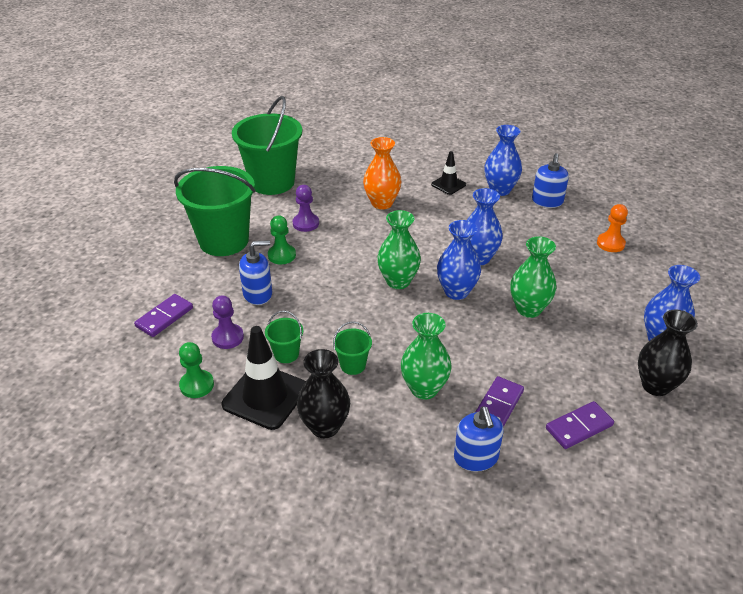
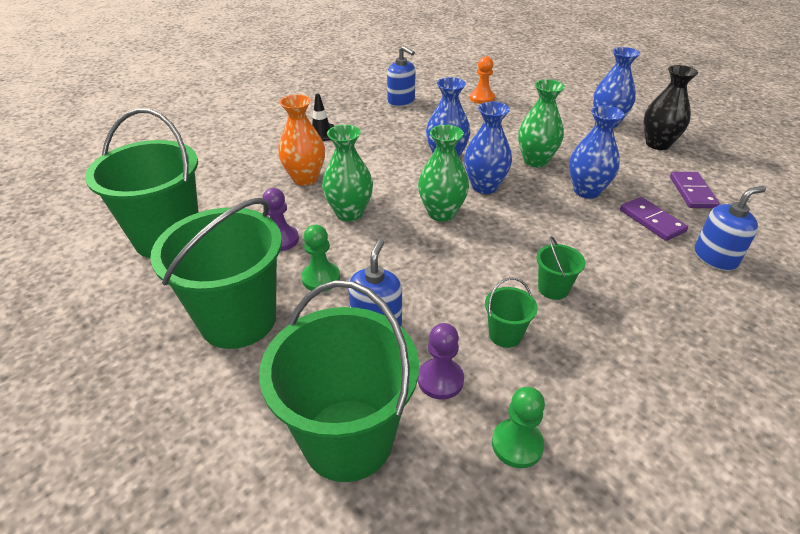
camera: 60 degrees left, 0 degrees up
purple domino [134,294,193,337] -> green bucket [259,280,419,482]
black traffic cone [222,326,306,430] -> none
black vase [297,349,350,438] -> none
green vase [401,313,452,400] -> green vase moved to [322,125,373,222]
blue soap dispenser [454,406,504,472] -> blue soap dispenser turned 45 degrees counterclockwise [695,186,766,271]
blue vase [484,125,522,196] -> blue vase moved to [569,105,624,199]

